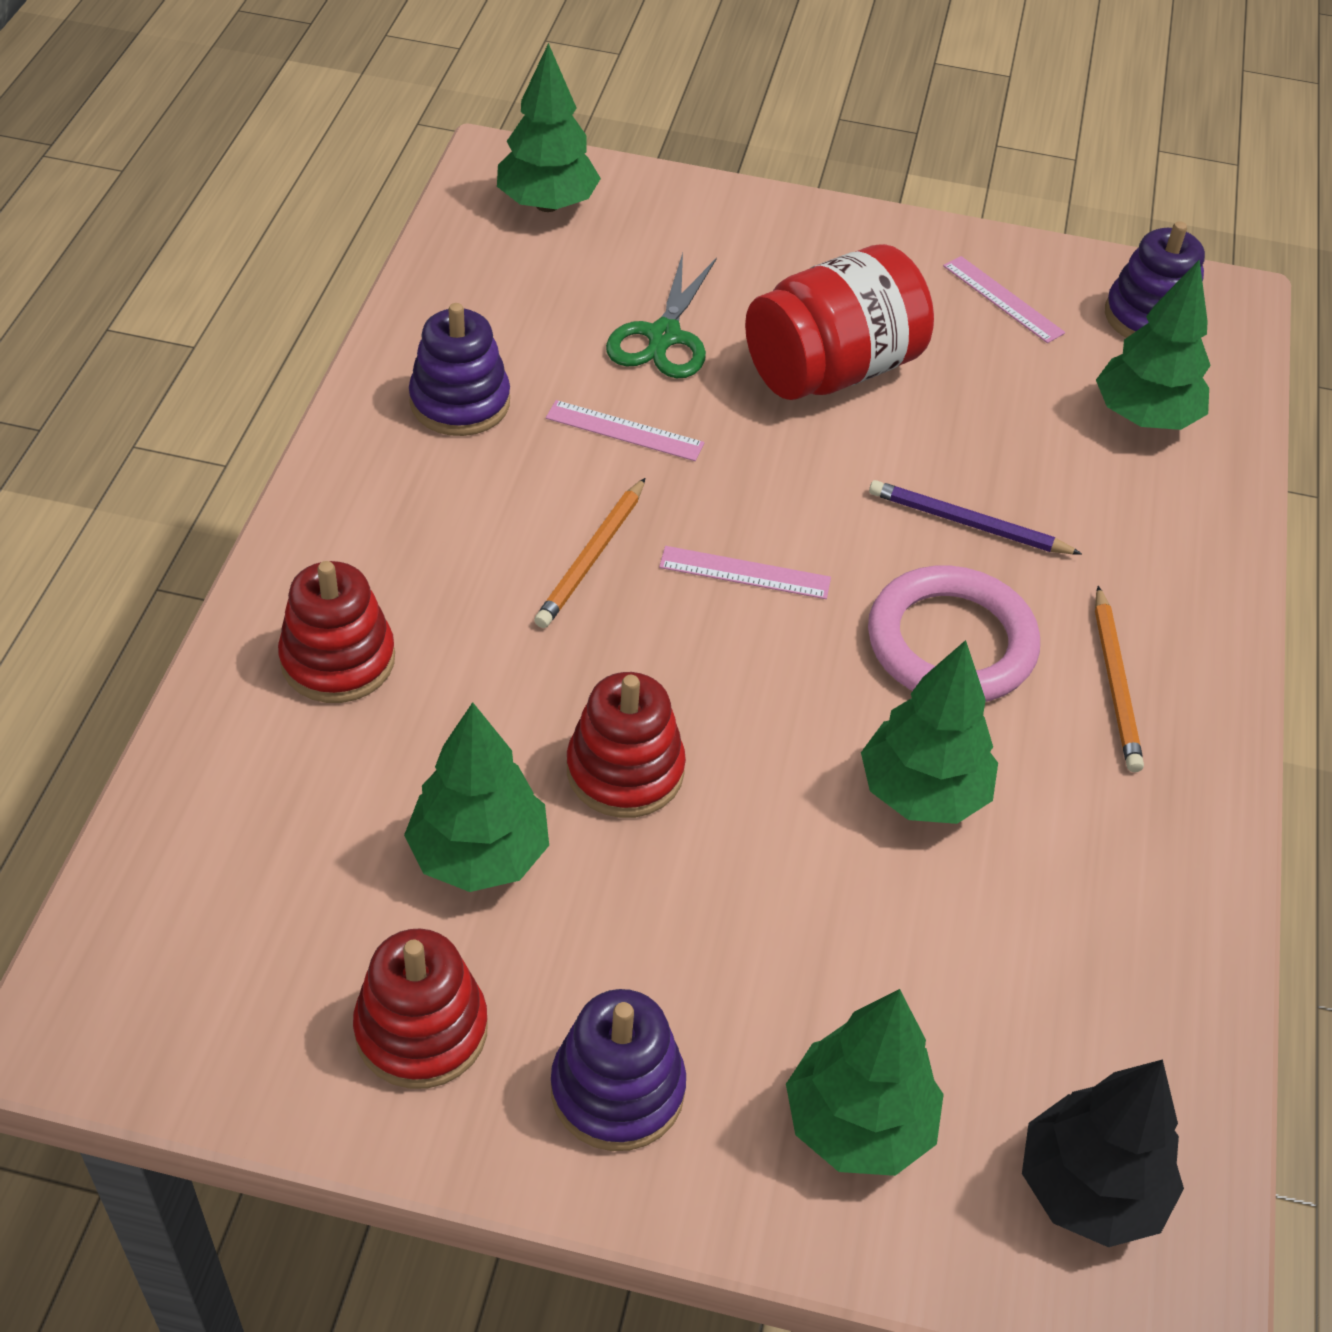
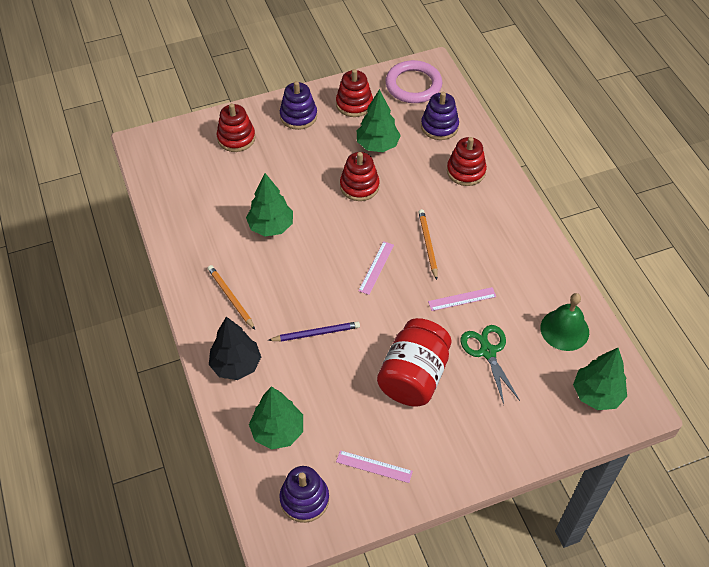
camera: 150 degrees right, 5 degrees up
purple stacking toy [409,303,510,436] -> purple stacking toy moved to [421,92,459,140]
pink ruler [659,546,831,599] -> pink ruler turned 45 degrees counterclockwise [359,241,394,295]
green tree [786,989,944,1176] -> red stacking toy [217,103,255,152]
pink ring [868,566,1040,702] -> pink ring moved to [385,60,442,103]
black tree [1022,1059,1184,1247] -> black tree moved to [209,317,261,380]
none -> green bell [540,293,589,351]

